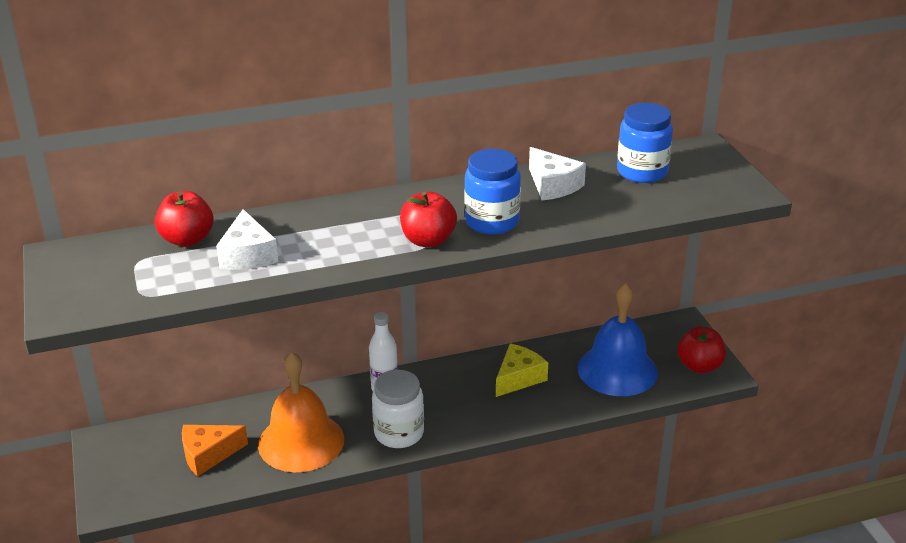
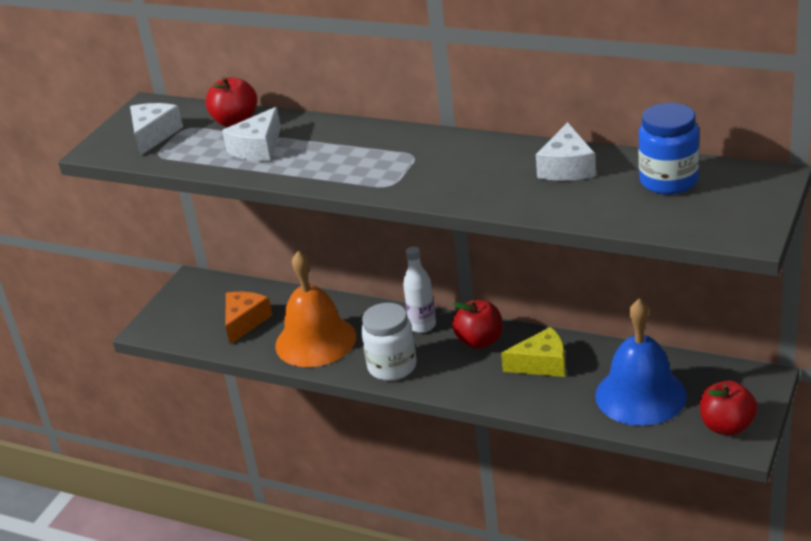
camera: 45 degrees right, 0 degrees up
orange cheese [182,425,248,477] -> orange cheese turned 90 degrees clockwise [226,292,273,344]
red apple [400,192,457,247] -> red apple moved to [452,300,503,349]
blue jar [464,149,521,235] -> none
none -> white cheese [130,103,183,156]

